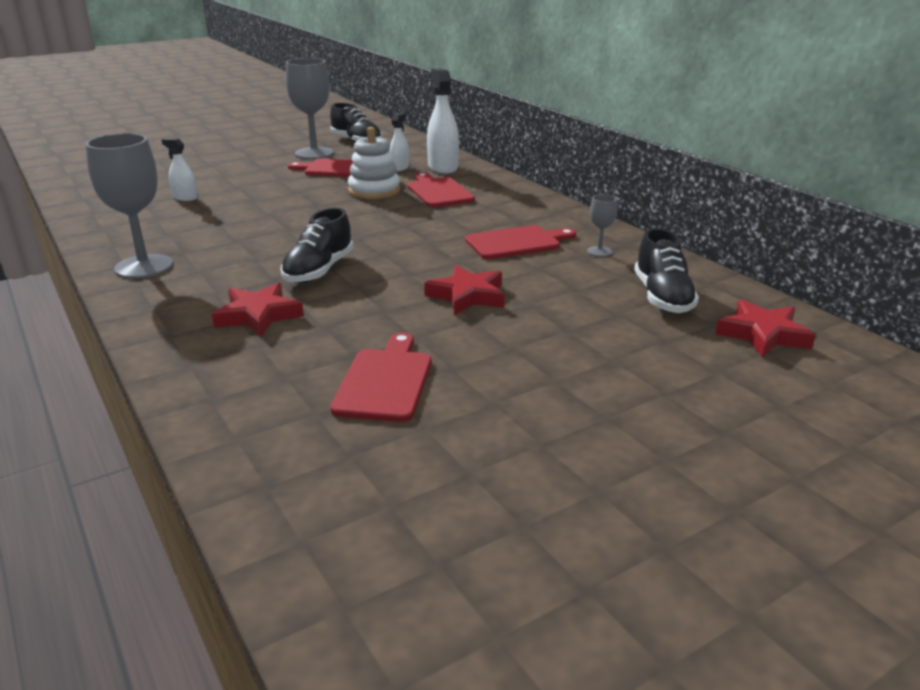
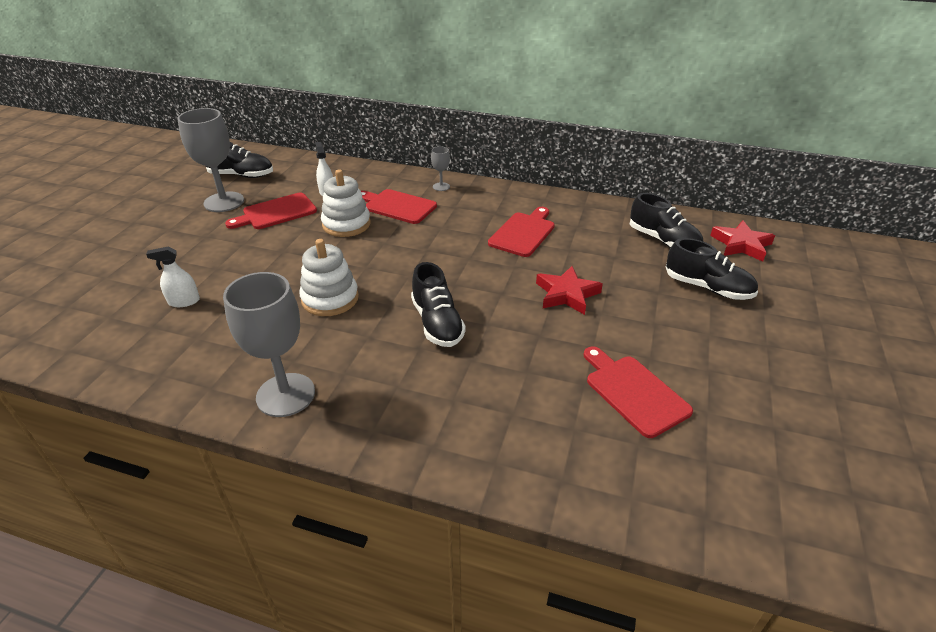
camera: 40 degrees left, 10 degrees up
red star [212,283,304,337] -> none
white spray bottle [427,68,459,174] -> none
grey goblet [587,194,617,257] -> grey goblet moved to [431,146,450,191]
none -> white stacking toy [299,239,359,316]
none -> black shoe [666,238,758,300]

